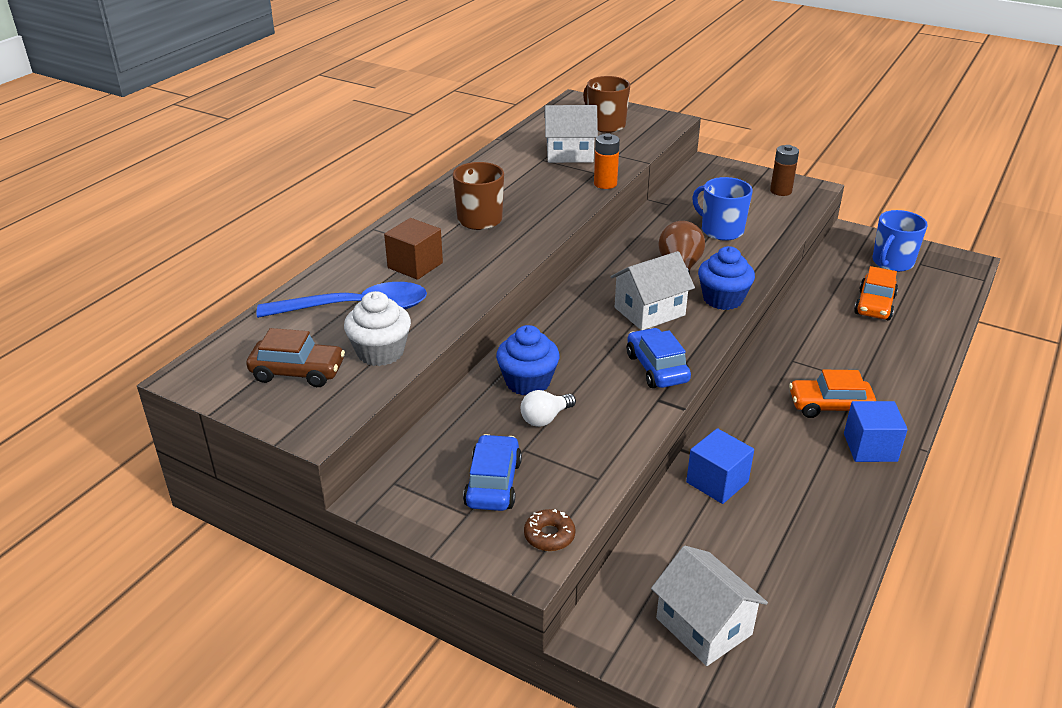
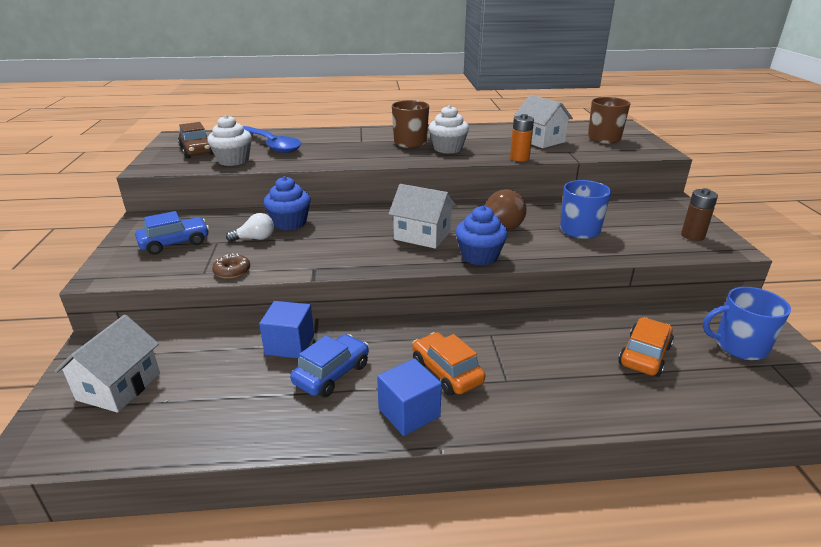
camera: 55 degrees right, 5 degrees down
brown cube [384,218,443,280] -> none
white light bulb [521,390,576,427] -> white light bulb turned 150 degrees clockwise [226,213,274,242]
brown donut [524,509,576,551] -> brown donut moved to [212,253,250,279]
blue car [627,328,691,388] -> blue car moved to [290,334,369,397]
orange car [854,266,898,320] -> orange car turned 135 degrees clockwise [618,317,674,377]
none -> white cupcake [429,105,469,154]

